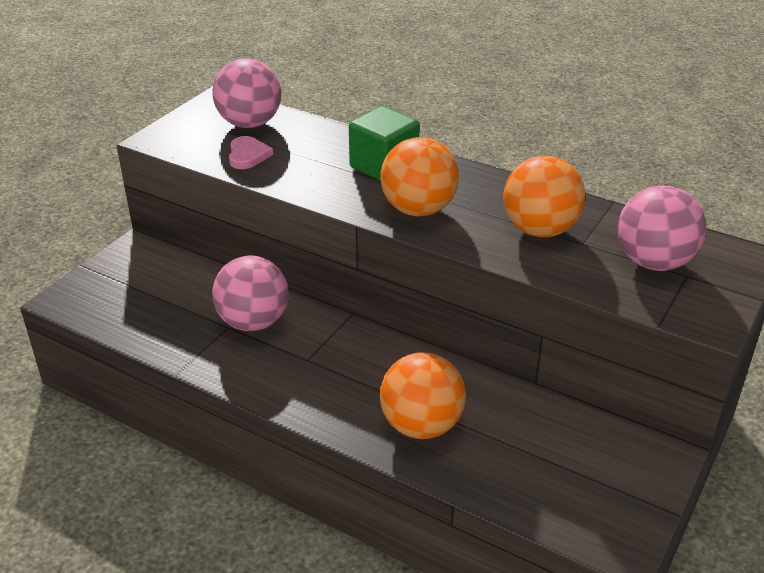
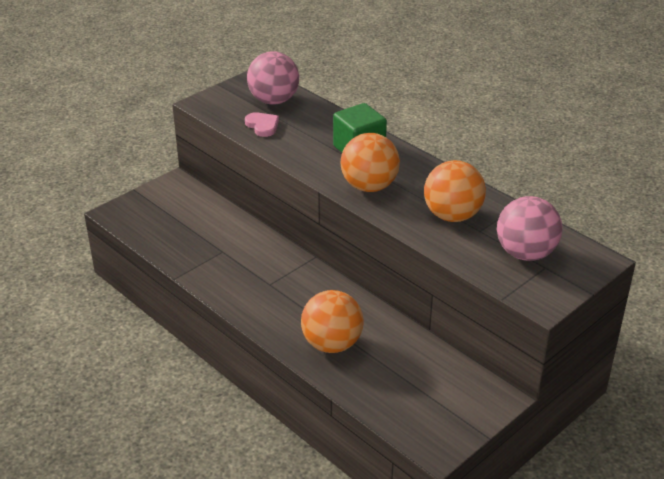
camera: 15 degrees right, 0 degrees up
pink ball [212,256,288,331] -> none
pink heart [229,136,273,169] -> pink heart turned 45 degrees counterclockwise [245,112,279,137]

